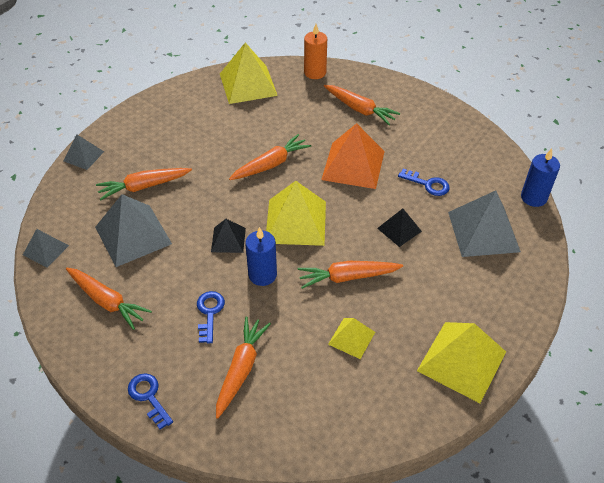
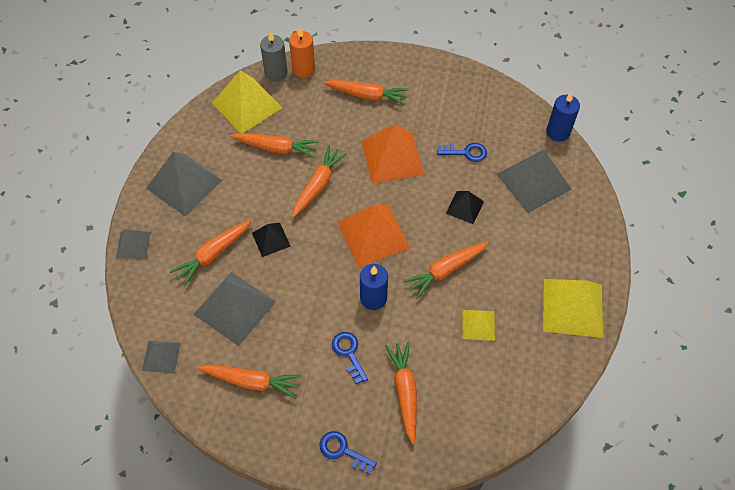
camera: 25 degrees left, 10 degrees up
black pyramid [211,219,246,253] -> black pyramid moved to [252,223,291,257]
yellow pyramid [266,181,326,246] -> orange pyramid [338,204,410,267]
none -> grey pyramid [146,152,222,216]
none -> orange carrot [230,133,319,158]
none -> grey candle [260,31,288,82]

